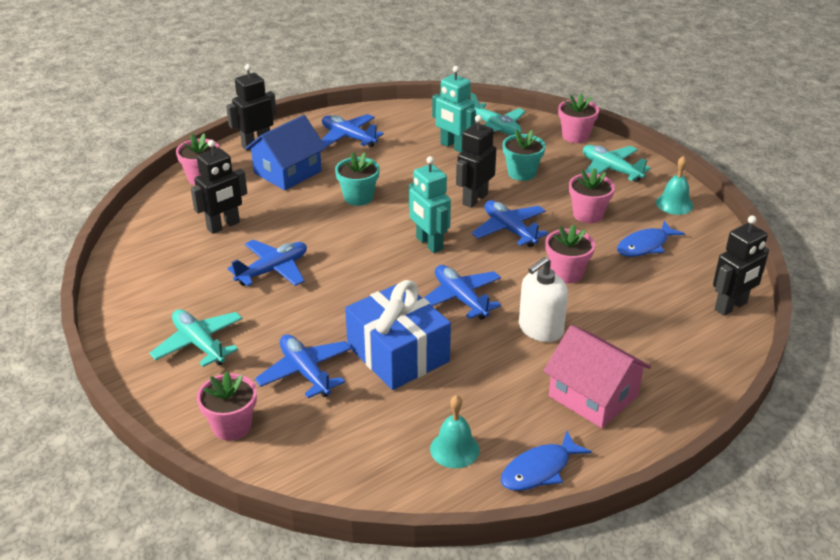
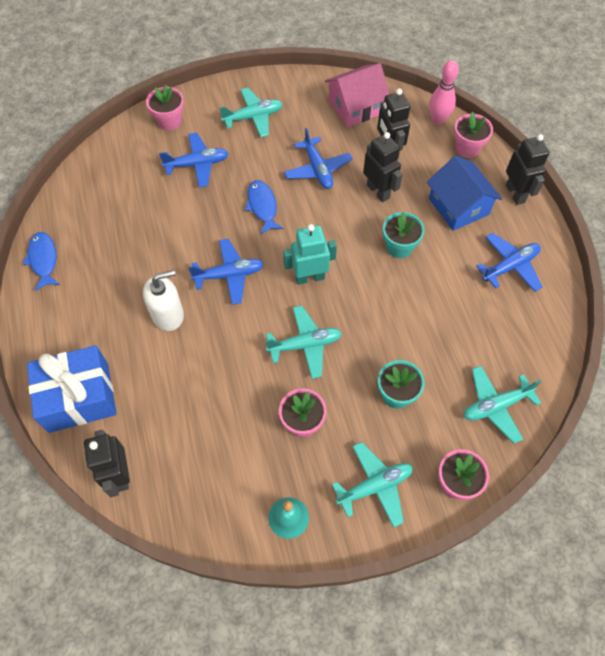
camera: 110 degrees right, 25 degrees up
blue gift [345,280,451,390] -> blue gift moved to [27,345,117,433]
turquoise bell [430,395,480,468] -> none
turquoise robot [432,66,476,153] -> none
black robot [456,115,496,208] -> black robot moved to [363,132,403,203]
blue plane [471,200,548,247] -> turquoise plane [265,306,342,379]
white soap dispenser [519,257,568,342] -> white soap dispenser turned 90 degrees clockwise [143,270,184,331]
pink house [543,325,651,428] -> pink house moved to [325,63,390,127]
pink flower pot [545,224,595,284] -> none
blue fish [617,221,685,257] -> blue fish moved to [245,180,284,235]
none -> pink bowling pin [429,60,459,125]

